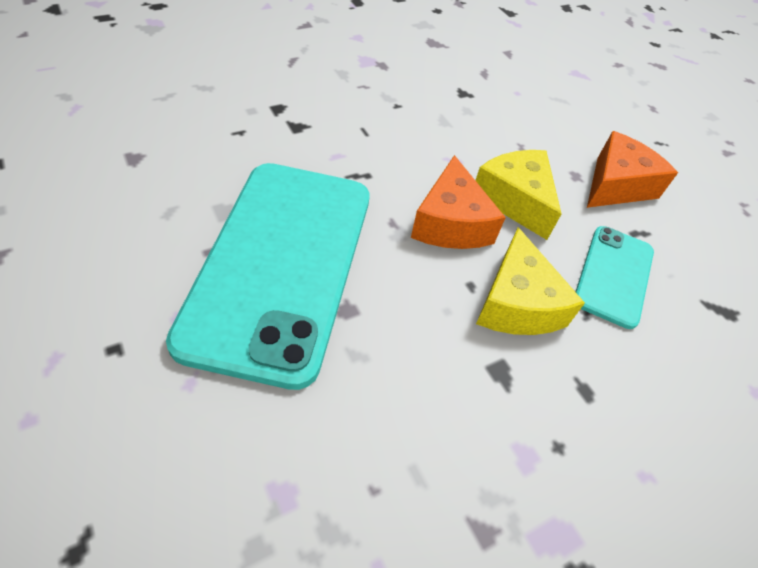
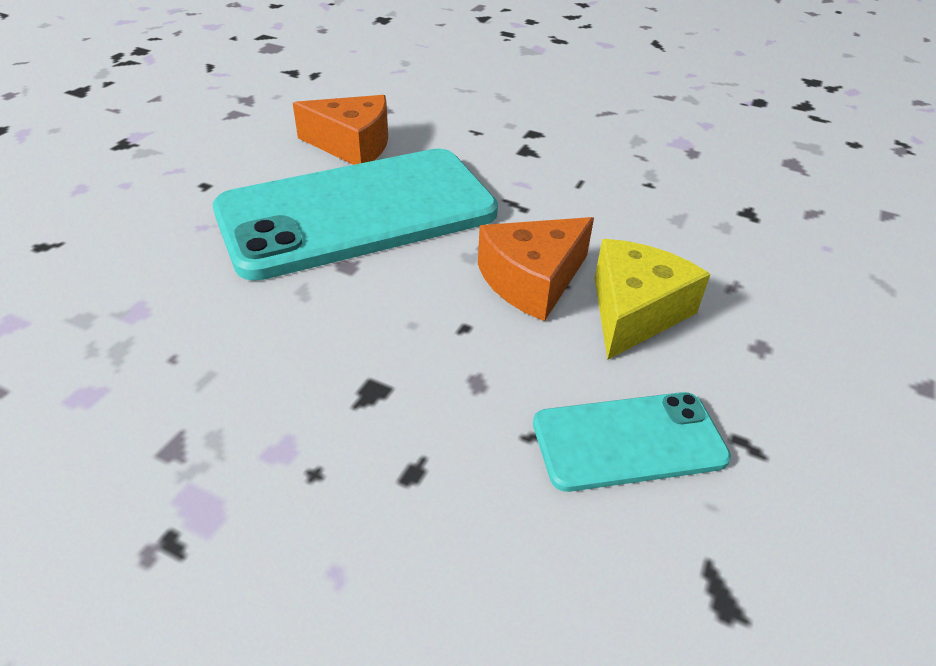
camera: 60 degrees right, 10 degrees down
yellow cheese [476,227,585,335] -> none
orange cheese [587,131,678,208] -> orange cheese moved to [293,95,388,165]

